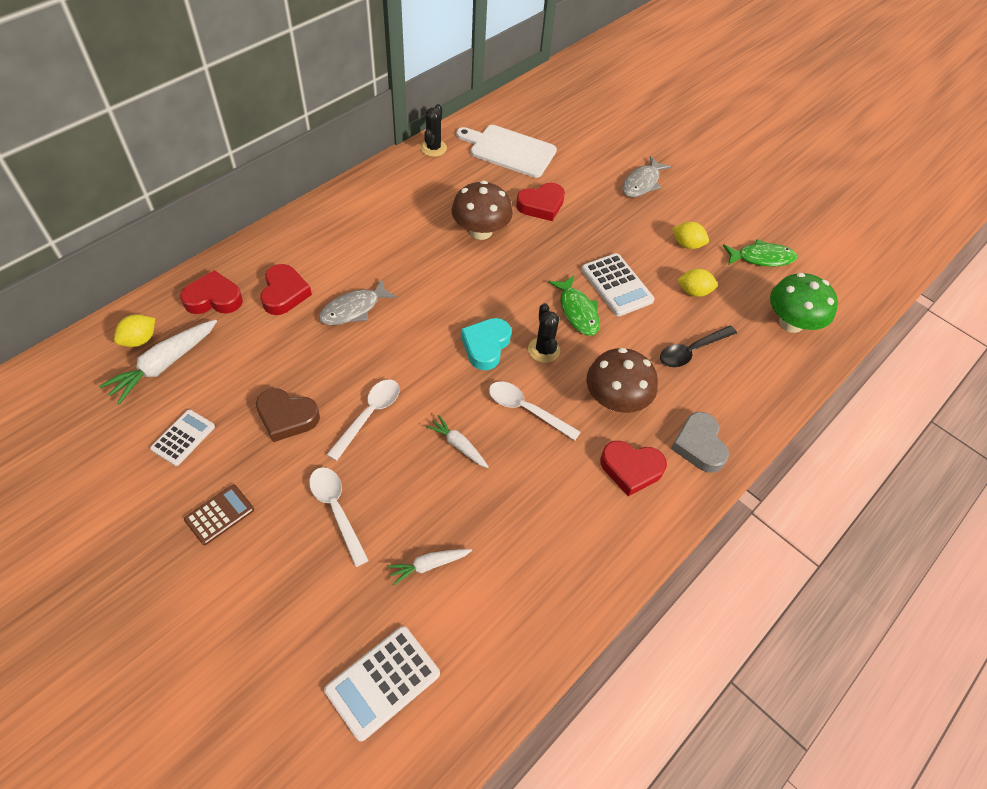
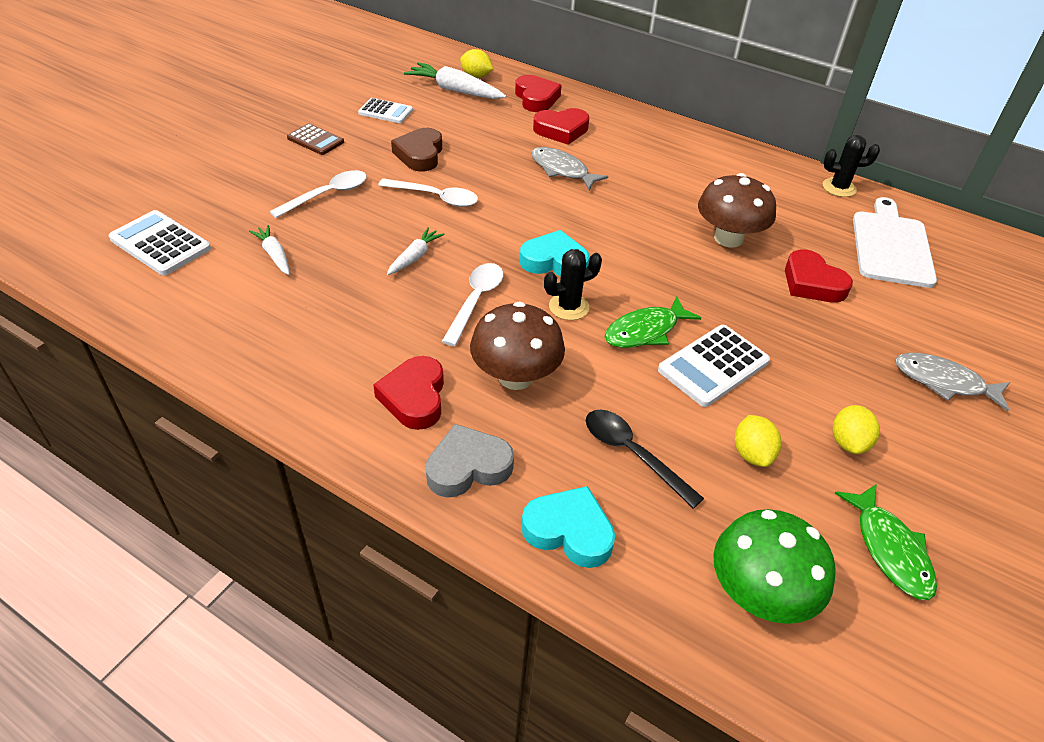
camera: 80 degrees right, 10 degrees down
none -> turquoise heart [521,486,615,568]

